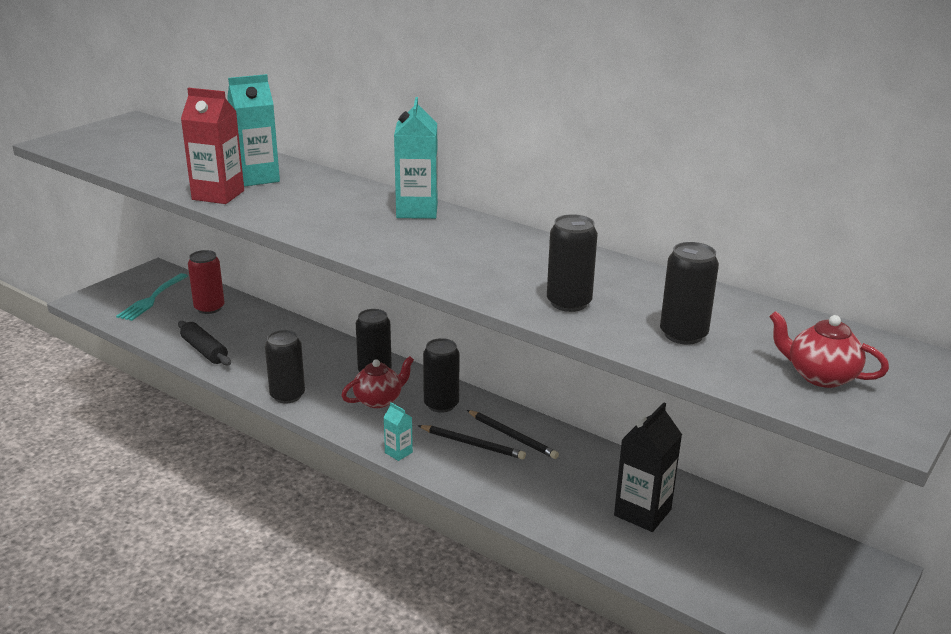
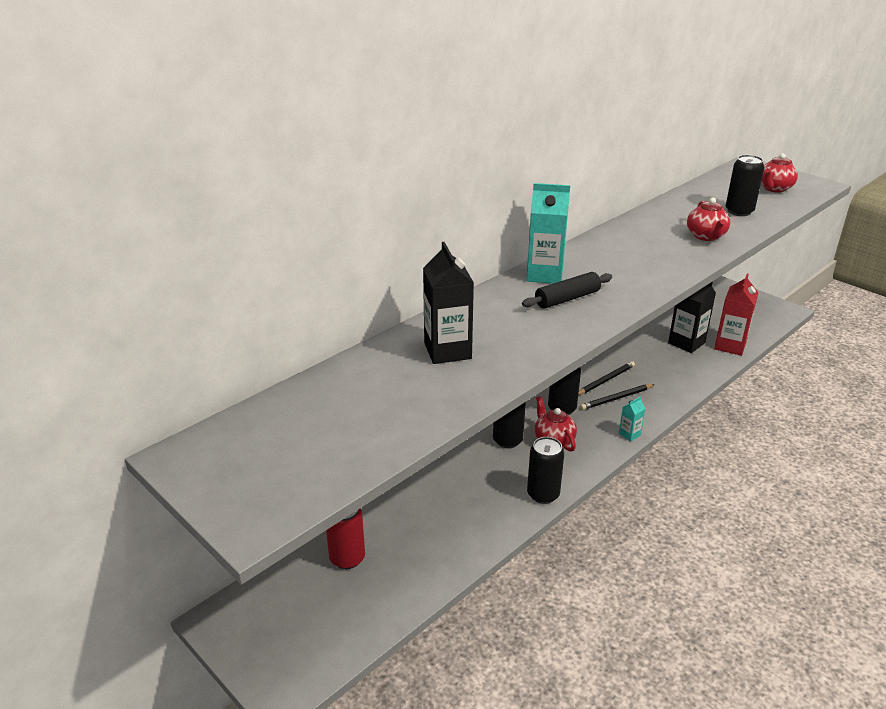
camera: 80 degrees left, 5 degrees up
turquoise fork [116,273,188,321] -> none
black rolling pin [178,321,231,366] -> black rolling pin moved to [522,272,612,309]
red carton [181,88,244,204] -> red carton moved to [714,274,758,356]
turquoise carton [227,74,280,187] -> black carton [423,242,474,364]
black pencil [418,425,526,459] -> black pencil turned 150 degrees counterclockwise [580,384,655,410]
black can [547,214,598,312] -> red teapot [687,198,730,241]

